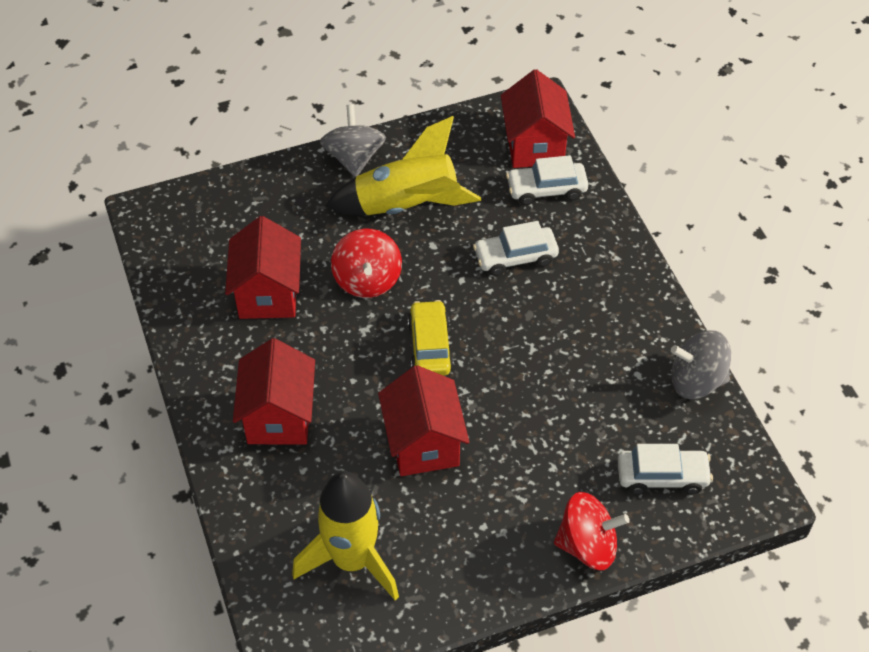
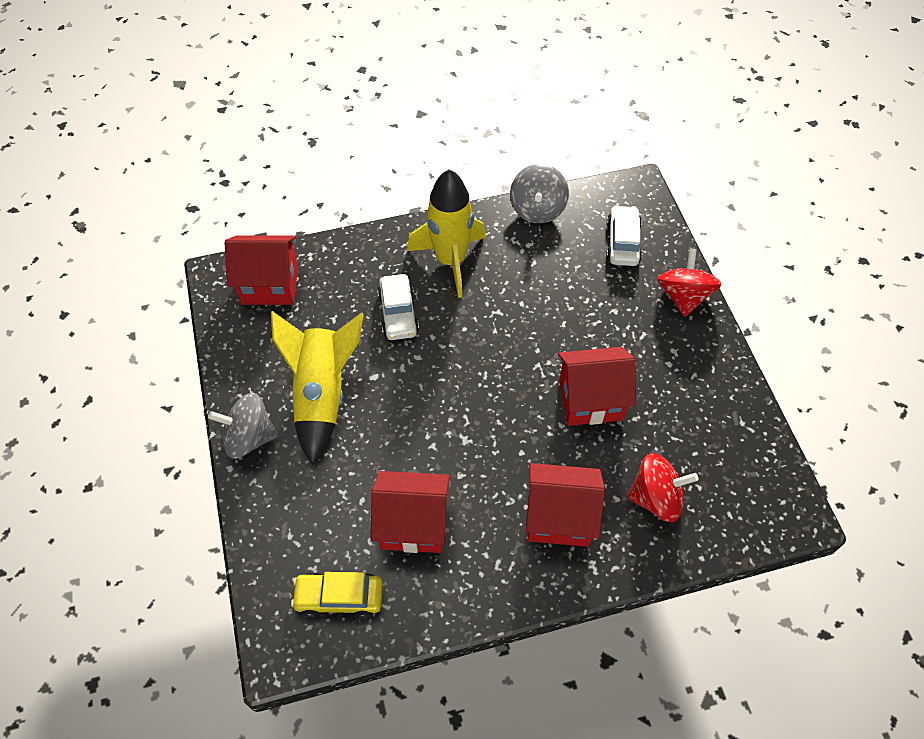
camera: 85 degrees left, 5 degrees up
yellow rocket [292,471,399,601] -> yellow rocket moved to [407,169,486,298]
red spinning top [331,229,402,298] -> red spinning top moved to [627,453,698,522]
yellow car [408,300,454,376] -> yellow car moved to [291,572,383,619]
white car [506,155,588,205] -> none

